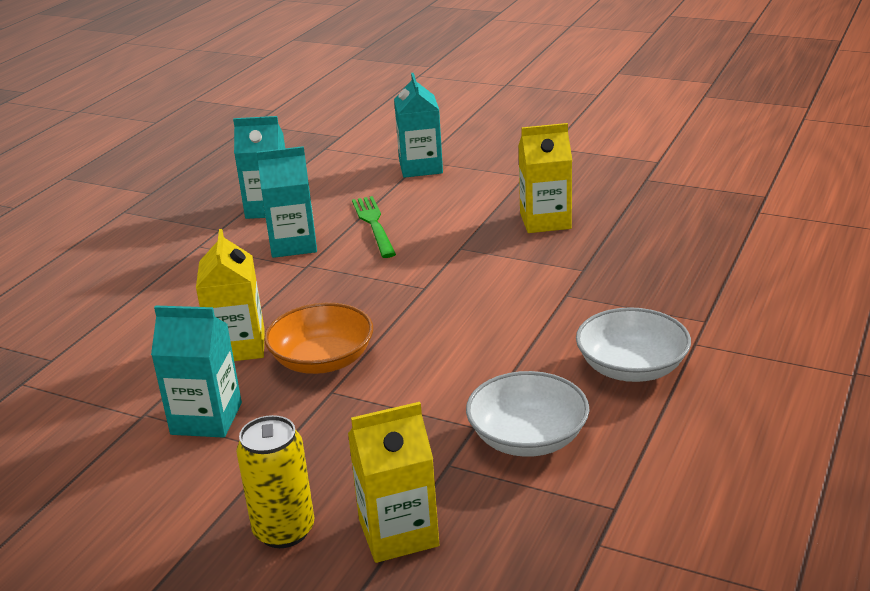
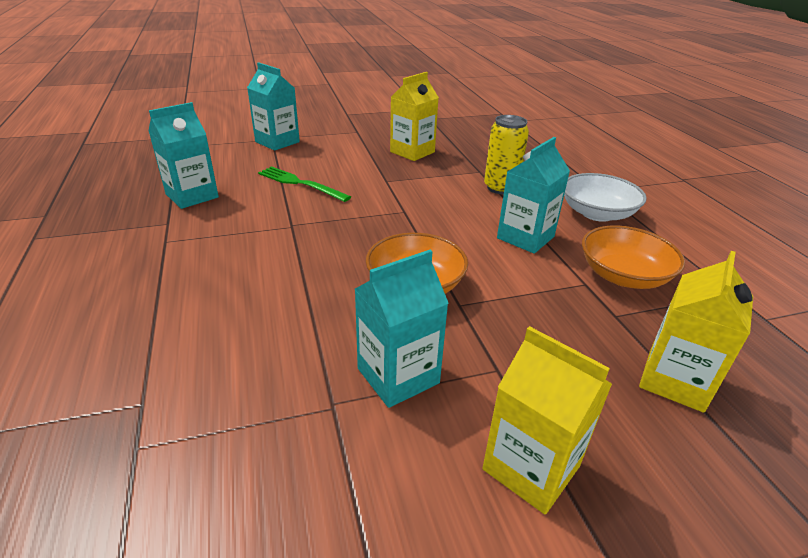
camera: 45 degrees left, 5 degrees up
yellow carton [196,229,265,361] -> yellow carton moved to [482,326,612,514]
yellow can [236,415,314,548] -> yellow can moved to [484,115,529,194]
turquoise carton [257,146,317,258] -> turquoise carton moved to [497,137,570,254]
white bowl [466,371,590,457] -> orange bowl [582,225,685,289]

